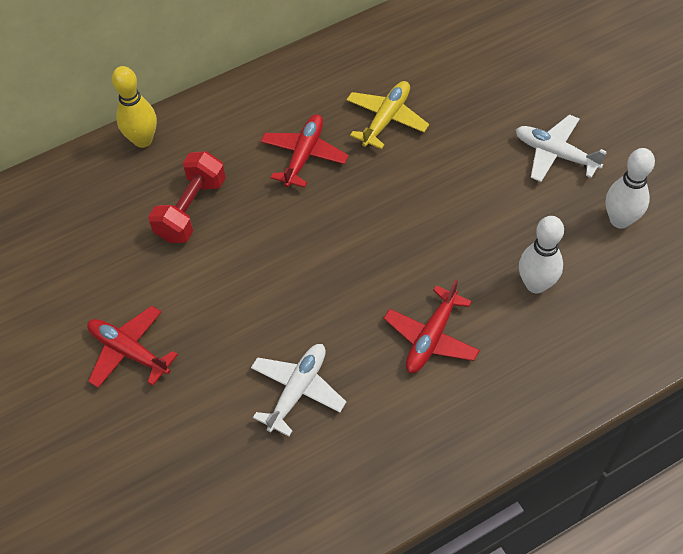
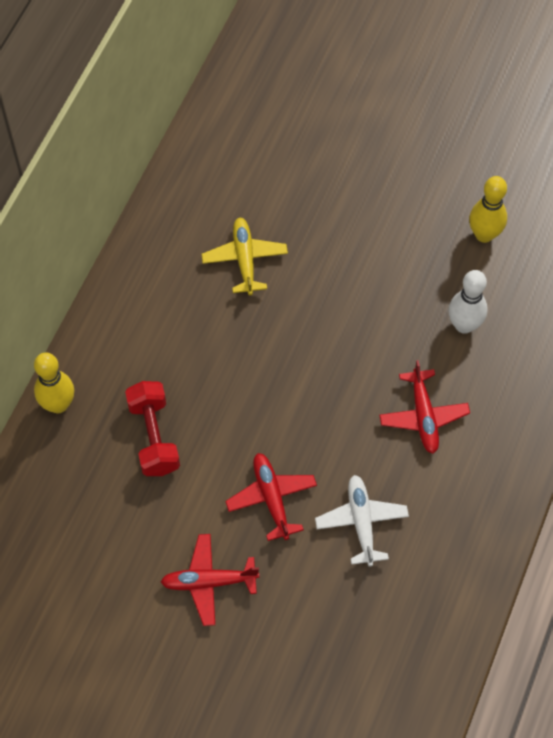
camera: 40 degrees left, 5 degrees up
red plane [261,114,349,188] -> red plane moved to [225,453,317,541]
white plane [516,114,607,182] -> none
white bowling pin [606,148,655,229] -> yellow bowling pin [469,176,507,243]

